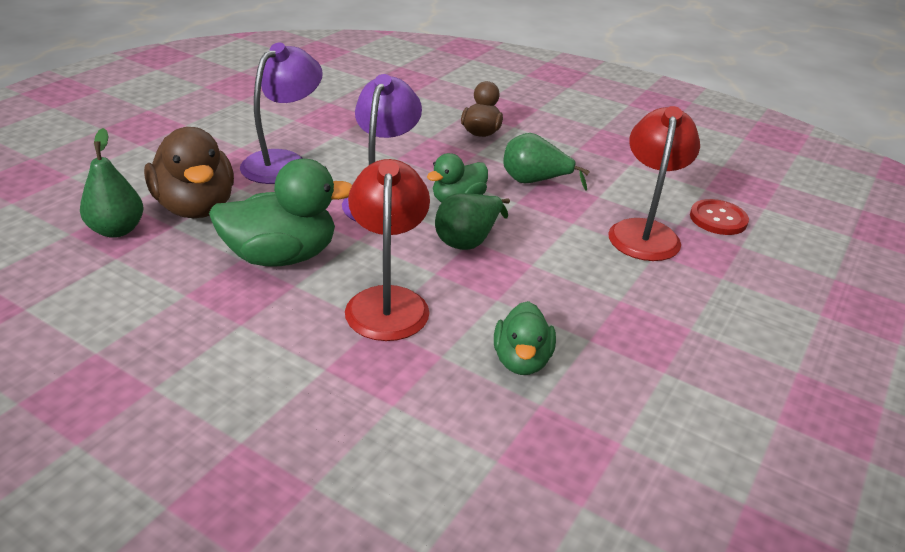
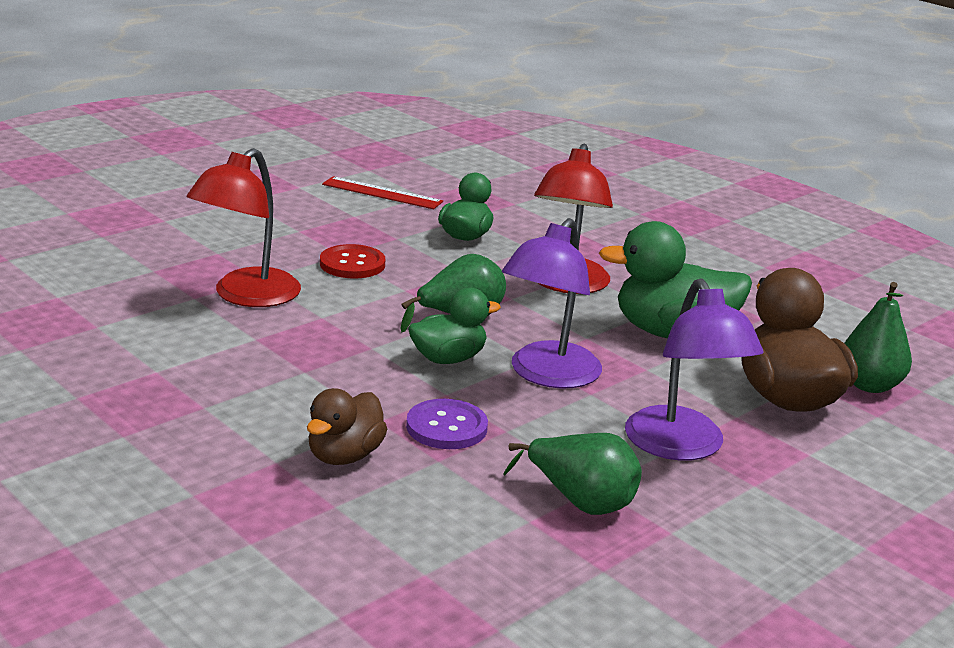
camera: 165 degrees left, 10 degrees down
purple lamp [240,43,323,184] -> purple lamp turned 60 degrees counterclockwise [625,278,764,460]
green pear [503,133,590,191] -> green pear moved to [503,433,642,515]
red button [690,199,749,235] -> red button moved to [320,244,385,279]
none -> red ruler [322,176,443,209]
none -> purple button [406,399,488,449]

